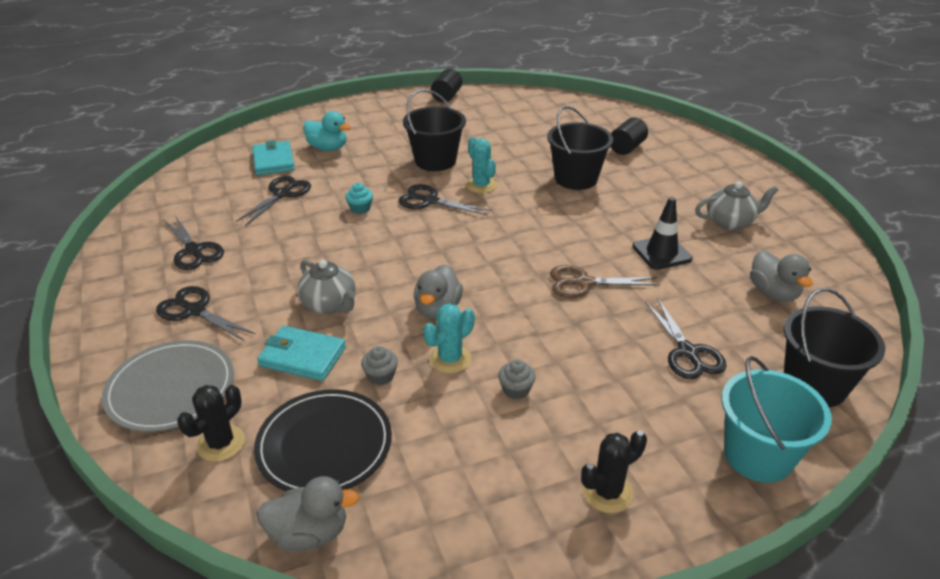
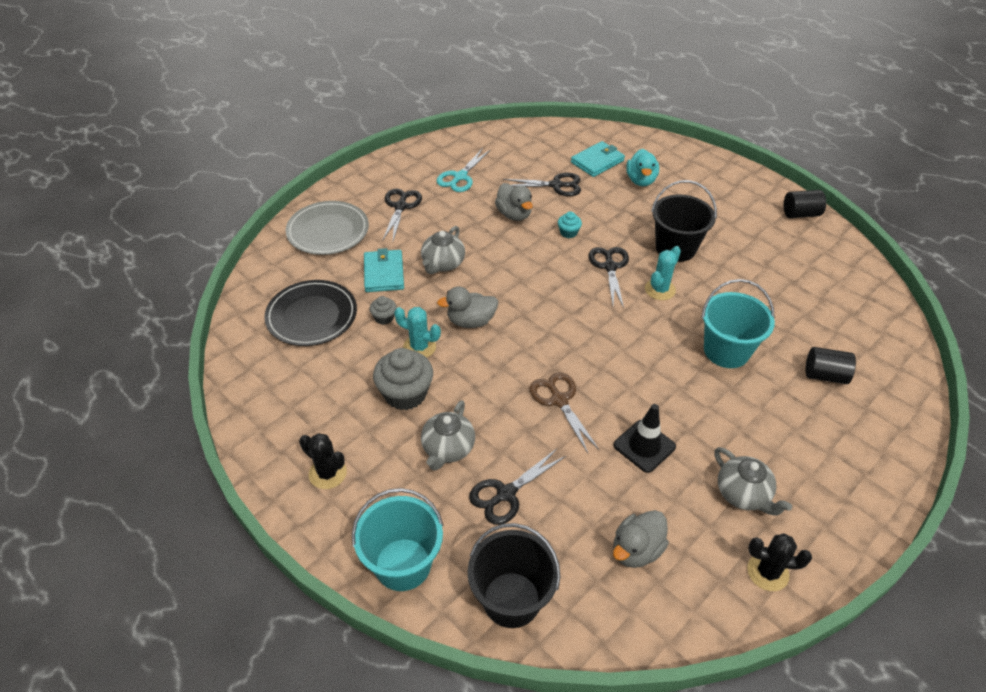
camera: 65 degrees right, 10 degrees up
black scissors [164,216,224,270] -> turquoise scissors [437,148,491,192]
black cactus [177,385,245,462] -> black cactus moved to [747,533,812,591]
grey duck [256,476,360,551] -> grey duck moved to [495,183,533,221]
grey cupcake [498,359,536,400] -> grey cupcake [373,348,433,410], size x2.02
black bucket [547,106,613,190] -> turquoise bucket [702,279,775,368]
none -> grey teapot [421,400,475,470]

